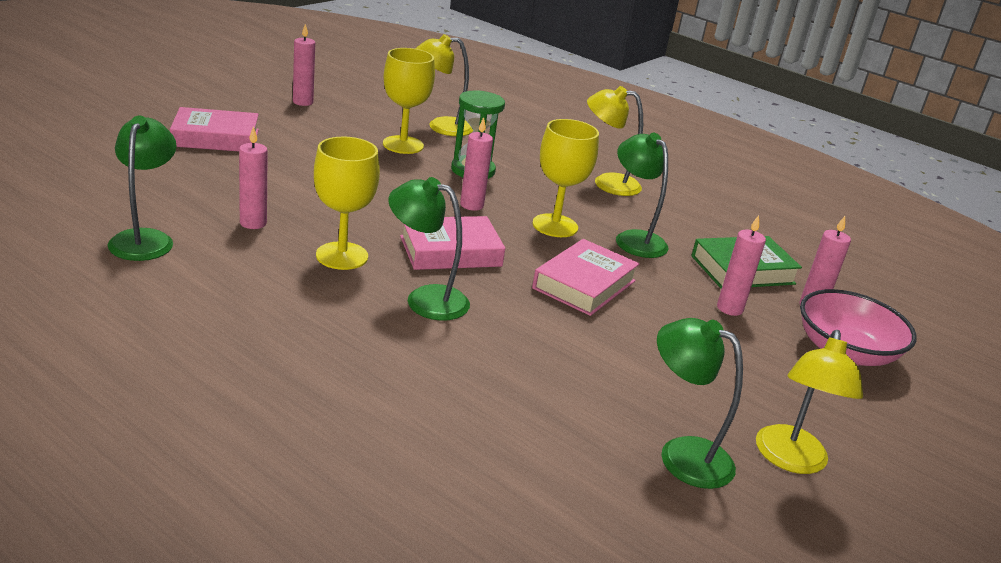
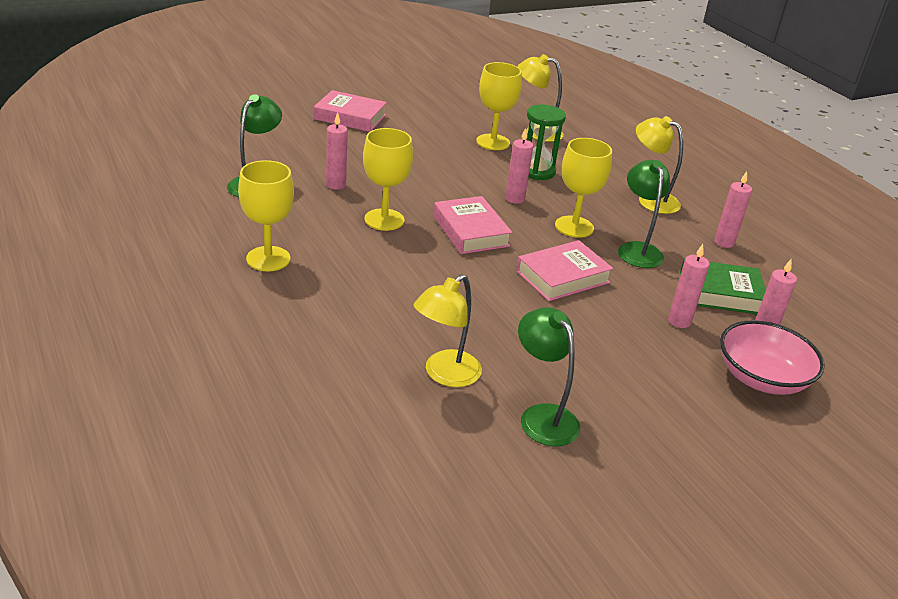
camera: 25 degrees right, 5 degrees up
pink candle [293,24,315,106] -> pink candle moved to [714,171,752,248]
green lamp [388,177,470,321] -> none
pink book [400,216,505,270] -> pink book turned 60 degrees clockwise [433,196,512,254]
yellow lamp [756,330,863,474] -> yellow lamp moved to [414,274,482,387]
none -> yellow goblet [238,160,294,271]

